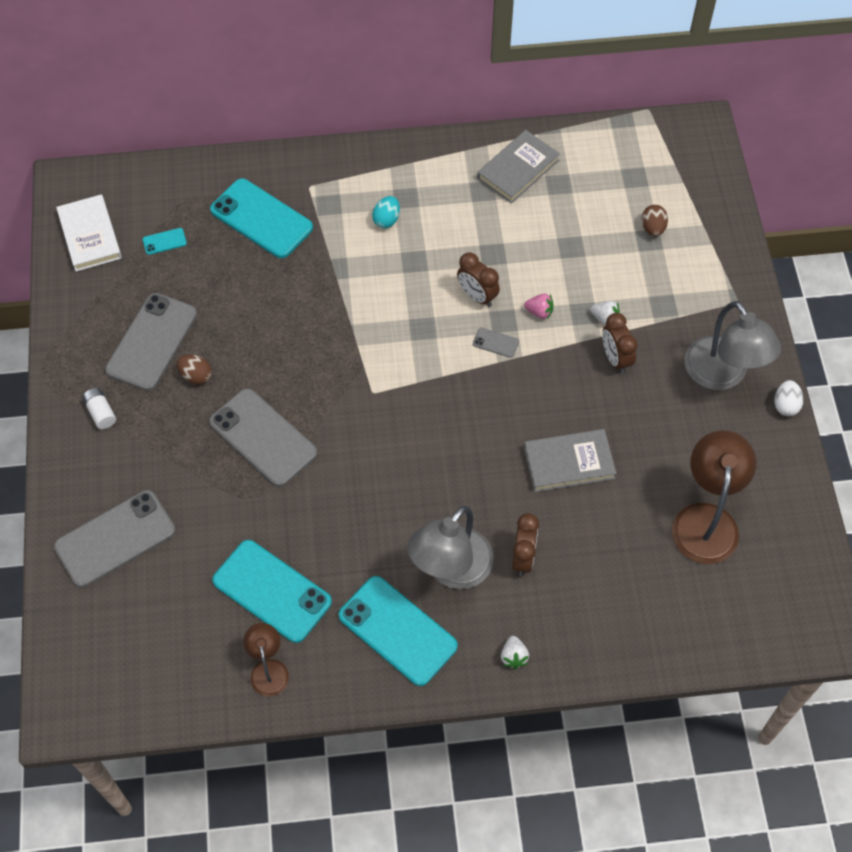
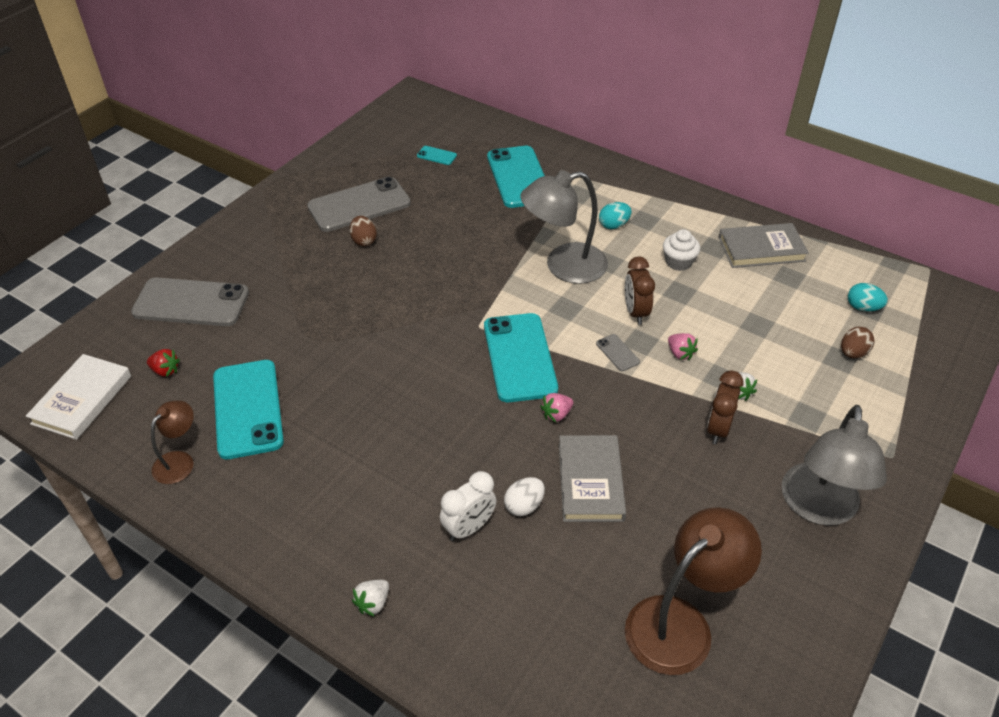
camera: 40 degrees right, 15 degrees down
white book [56,194,122,272] -> white book moved to [26,354,131,440]
white battery [82,388,116,429] -> none
grey phone [209,388,317,487] -> none
turquoise phone [338,576,458,686] -> turquoise phone moved to [484,313,558,402]
grey lamp [408,506,494,589] -> grey lamp moved to [521,170,608,284]
brown clock [512,513,539,576] -> white clock [440,471,496,541]
grey book [524,429,617,492] -> grey book turned 60 degrees clockwise [559,435,626,522]
white egg [774,380,803,416] -> white egg moved to [504,477,545,516]
none -> red strawberry [147,349,180,377]
none -> pink strawberry [540,393,573,422]
none -> white cupcake [663,229,701,271]
none -> turquoise egg [848,283,888,312]

